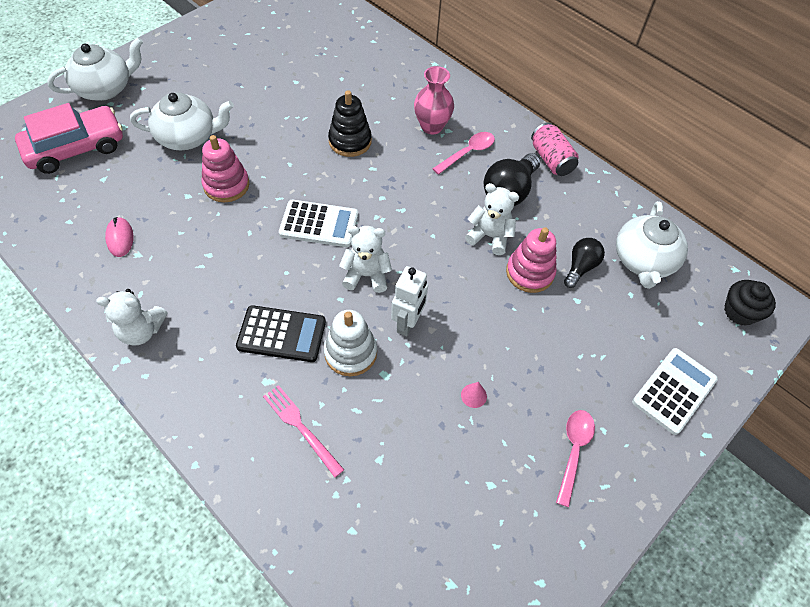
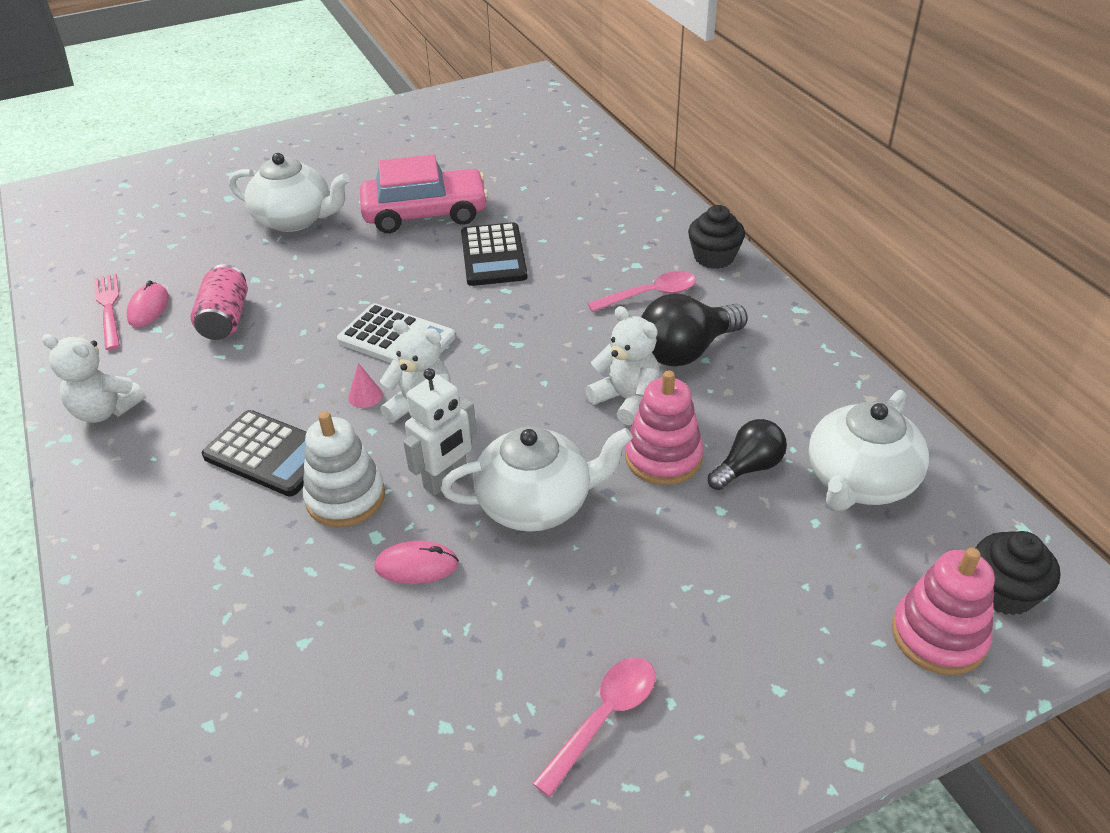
camera: 25 degrees right, 15 degrees down
pink car [15,103,123,174] -> pink car moved to [360,154,488,233]
white teapot [47,37,143,101] -> white teapot moved to [441,427,633,532]
pink stacking toy [202,135,249,202] -> pink stacking toy moved to [892,548,995,675]
pink fork [263,385,344,477] -> pink fork moved to [94,273,120,350]
black stacking toy [328,90,372,157] -> black calculator [461,222,528,286]
pink vase [414,66,454,134] -> none
pink cone [461,382,487,408] -> pink cone moved to [348,363,383,408]
pink can [531,123,579,176] -> pink can moved to [191,264,248,340]
white calculator [632,348,718,435] -> none
none -> pink mouse [374,541,459,584]
none -> black cupcake [688,205,745,269]

